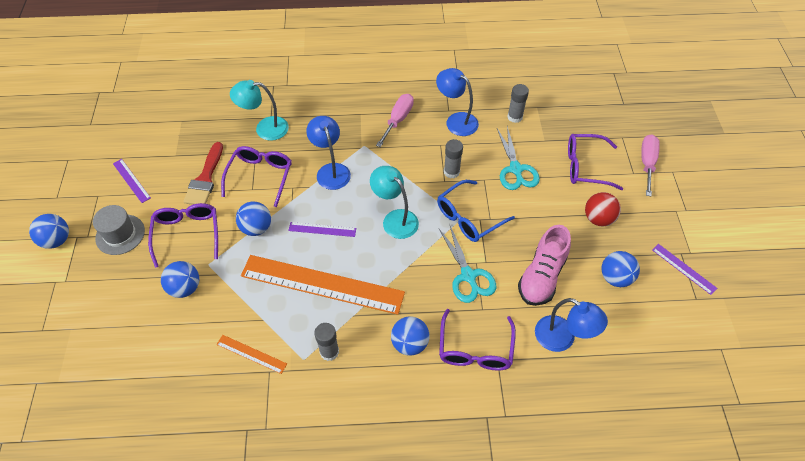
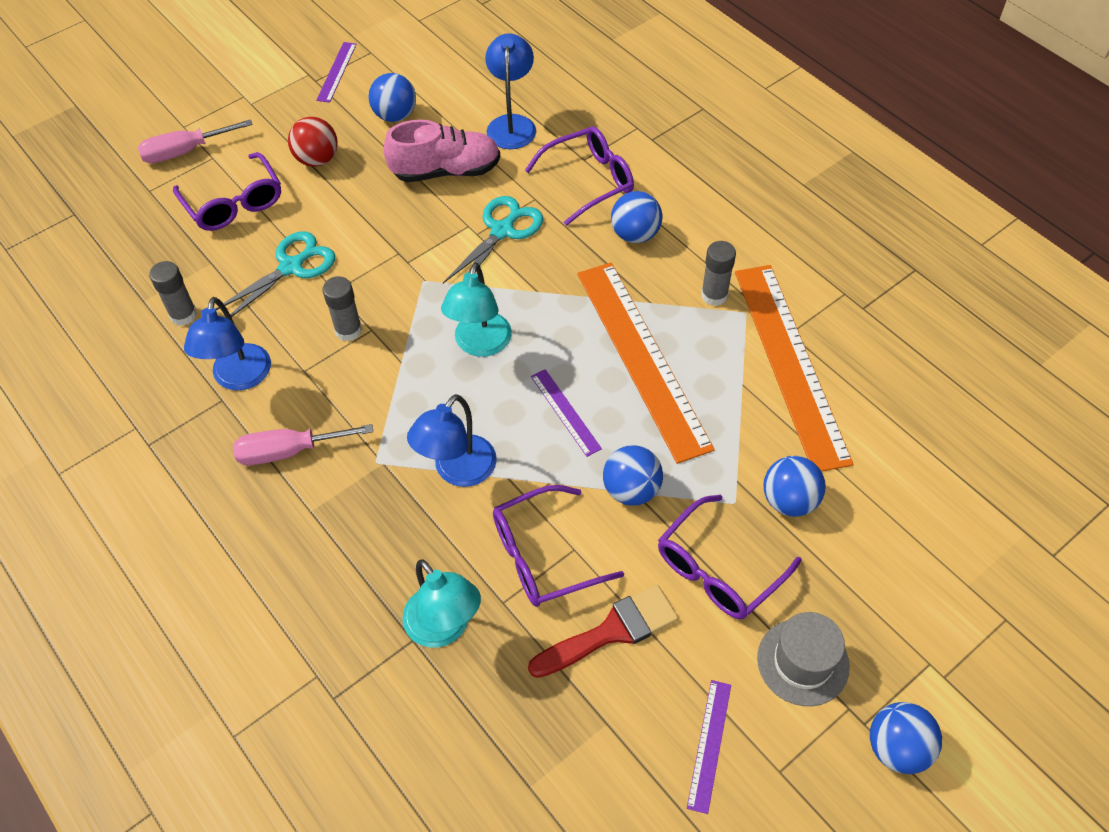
camera: 125 degrees left, 0 degrees up
orange ruler [216,335,287,374] -> orange ruler [735,265,853,472], size x2.32
blue glasses [437,180,515,242] -> none

